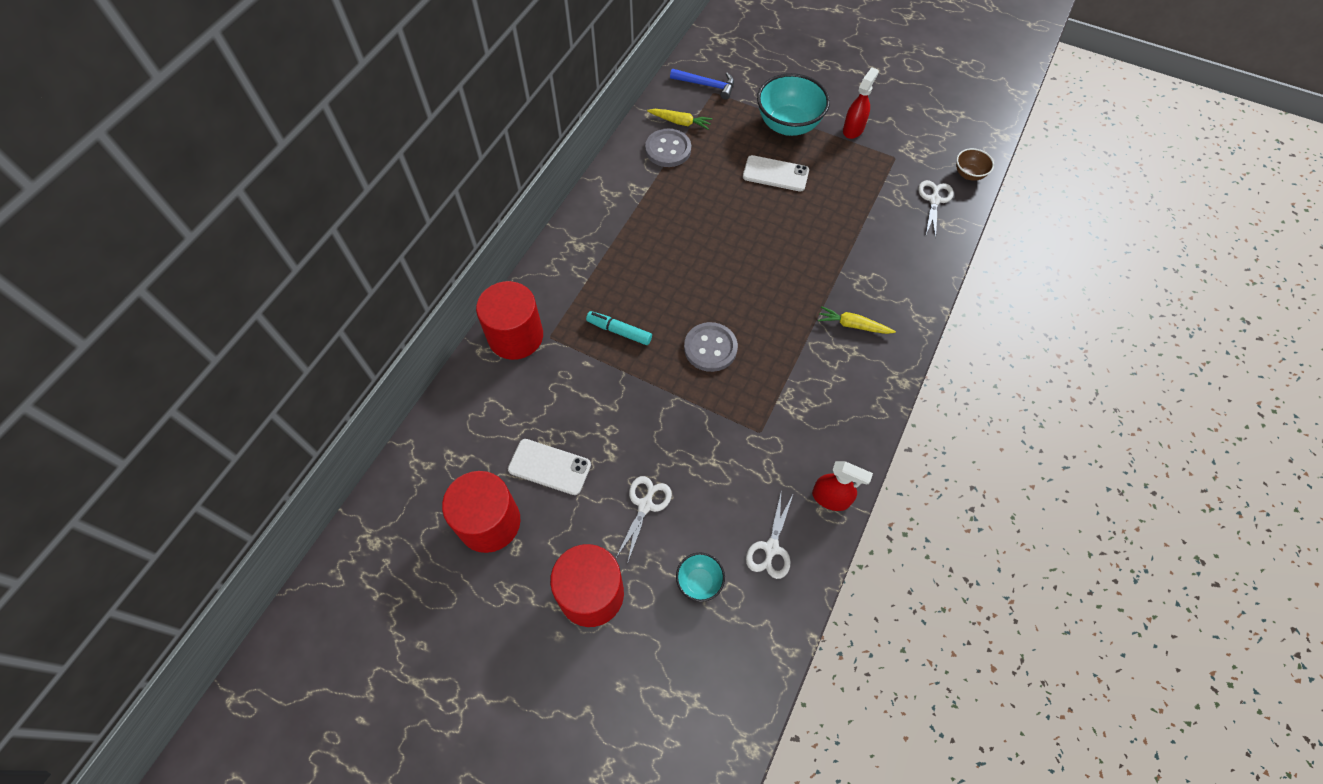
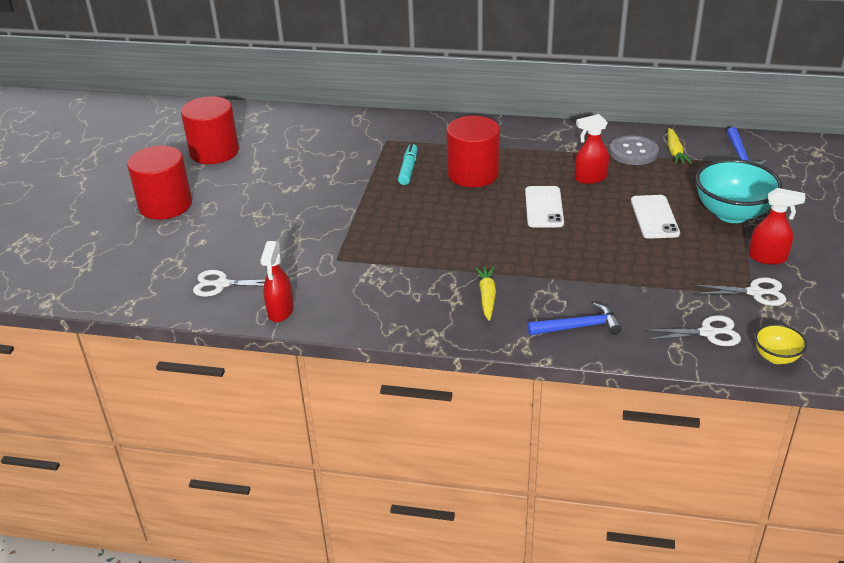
camera: 75 degrees right, 25 degrees down
red cylinder [476,281,543,360] -> red cylinder moved to [446,116,500,187]
white phone [508,439,591,495] -> white phone moved to [525,186,564,227]
white scissors [615,476,672,564] -> white scissors moved to [692,277,786,306]
turquoise bowl [676,553,725,602] -> none
grey button [684,322,738,372] -> none
brown bowl [956,148,994,181] -> yellow bowl [755,324,807,364]
none -> blue hammer [527,303,622,335]
none -> red spray bottle [574,114,609,184]

